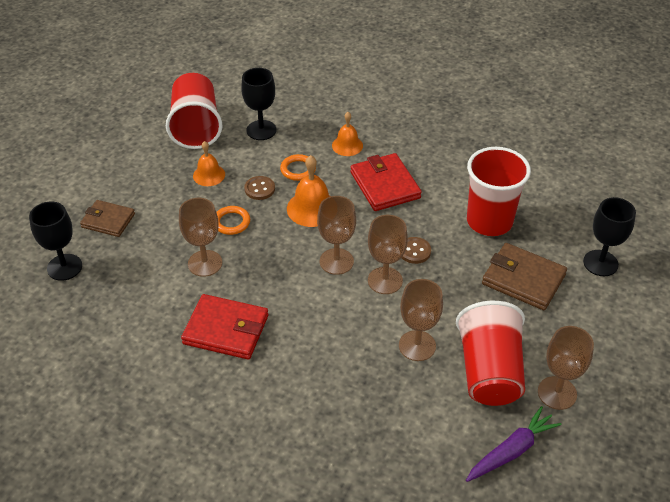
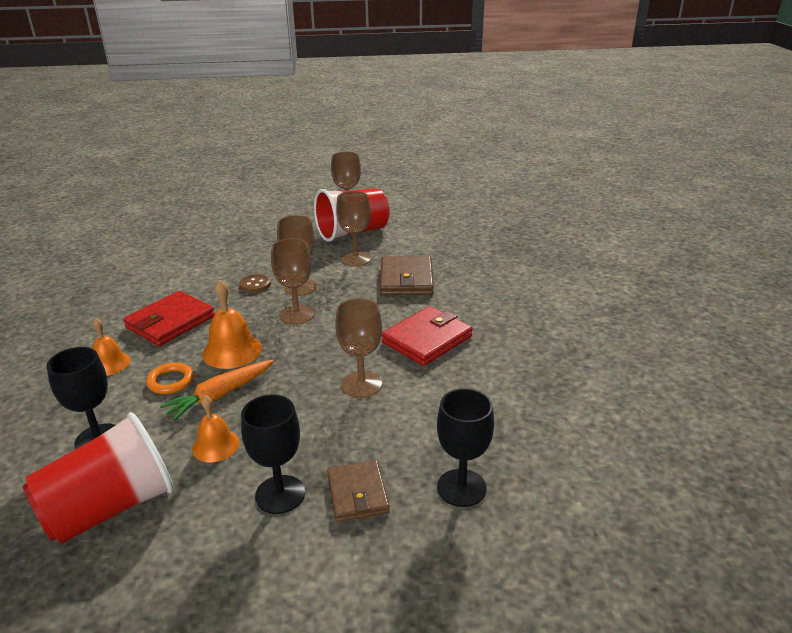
camera: 120 degrees left, 15 degrees down
red wallet [181,294,269,359] -> red wallet turned 60 degrees clockwise [381,306,473,366]
orange ring [216,206,250,235] -> none
brown button [244,176,275,200] -> orange carrot [160,360,274,421]
purple carrot [466,406,561,482] -> none
red cup [467,147,531,236] -> none
brown wallet [482,243,567,310] -> brown wallet moved to [380,256,434,295]
black goblet [583,197,636,276] -> black goblet moved to [241,395,305,514]

